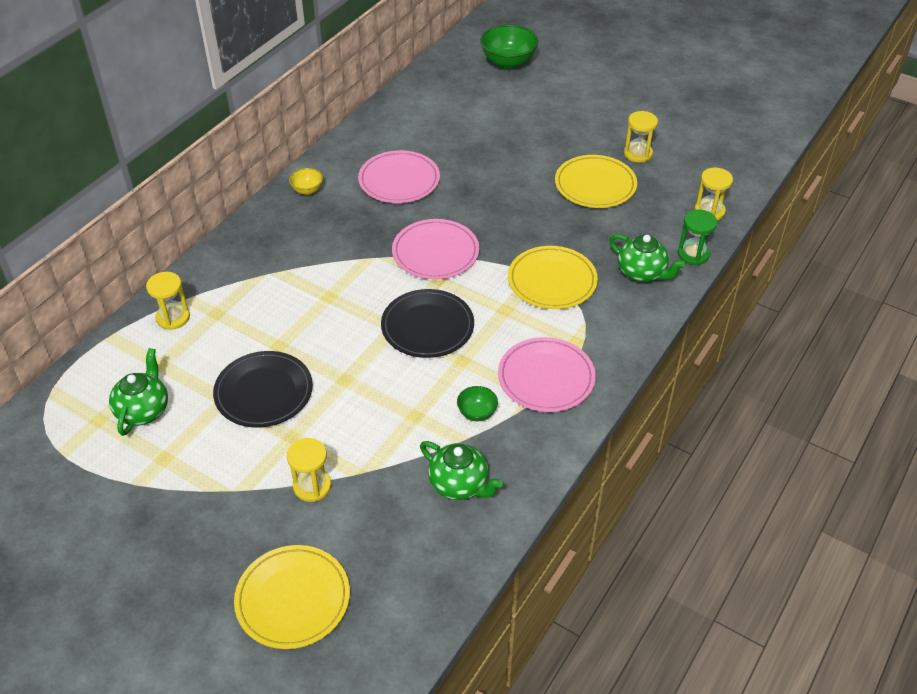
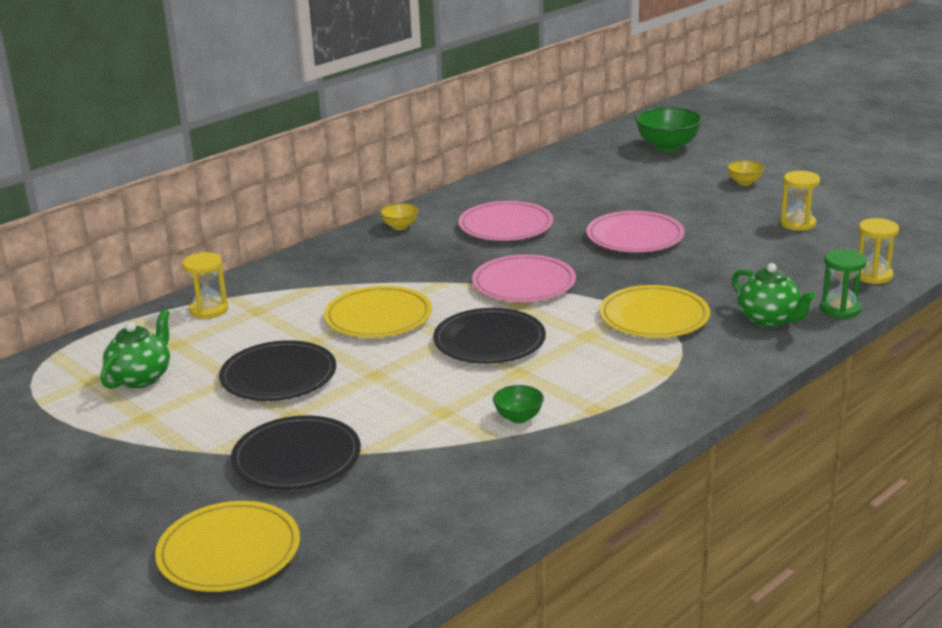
camera: 15 degrees right, 20 degrees down
yellow hourglass [287,438,331,502] -> black plate [231,415,361,490]
green teapot [420,441,503,500] -> none
pink plate [498,337,596,412] -> pink plate moved to [586,211,684,252]
yellow plate [555,155,637,208] -> yellow plate moved to [324,286,432,338]
none -> yellow bowl [727,160,765,186]

